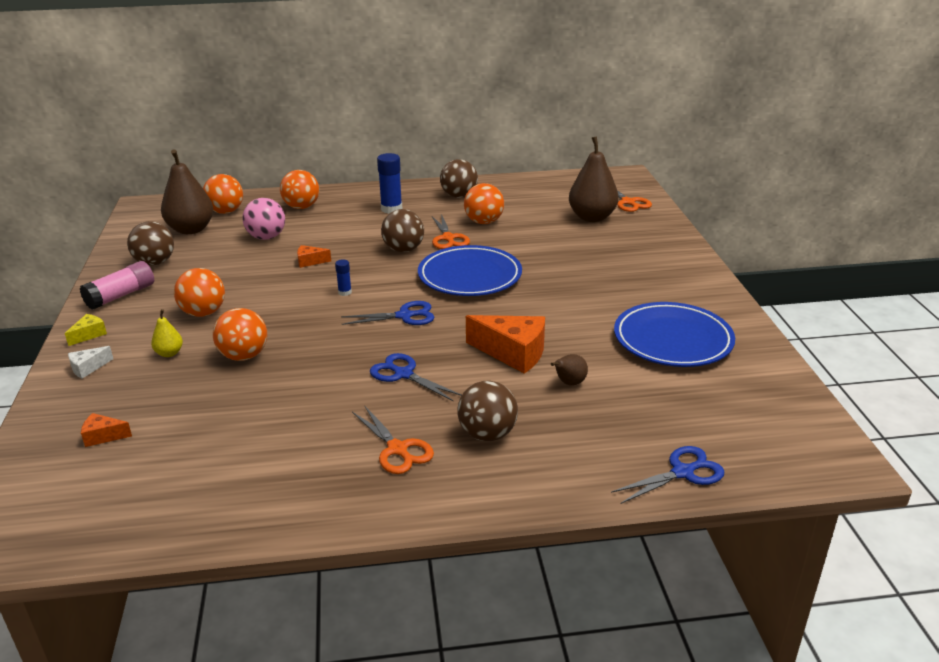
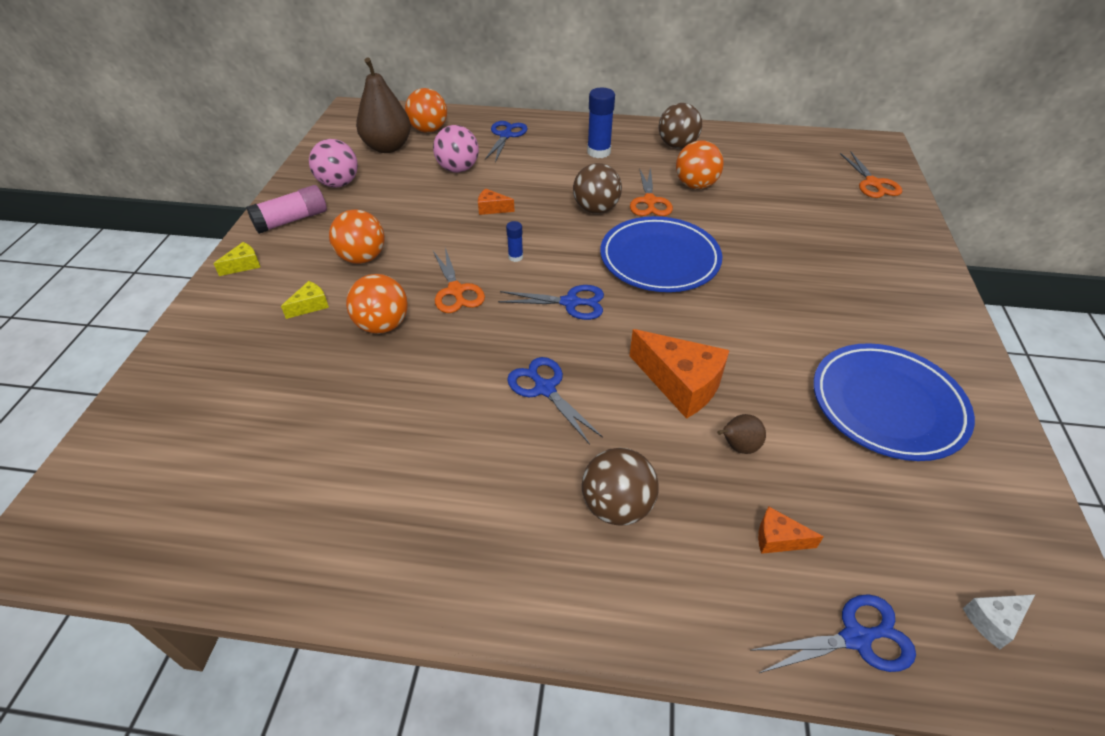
camera: 15 degrees right, 15 degrees up
white cheese [68,346,113,379] -> white cheese moved to [963,595,1035,650]
orange cheese [81,413,132,447] -> orange cheese moved to [758,506,824,554]
brown ball [127,221,174,266] -> pink ball [309,139,358,187]
yellow pear [151,309,183,357] -> yellow cheese [281,281,329,319]
orange ball [280,170,319,209] -> blue scissors [485,121,528,162]
orange scissors [352,405,434,474] -> orange scissors moved to [433,247,485,313]
brown pear [569,136,619,222] -> none

